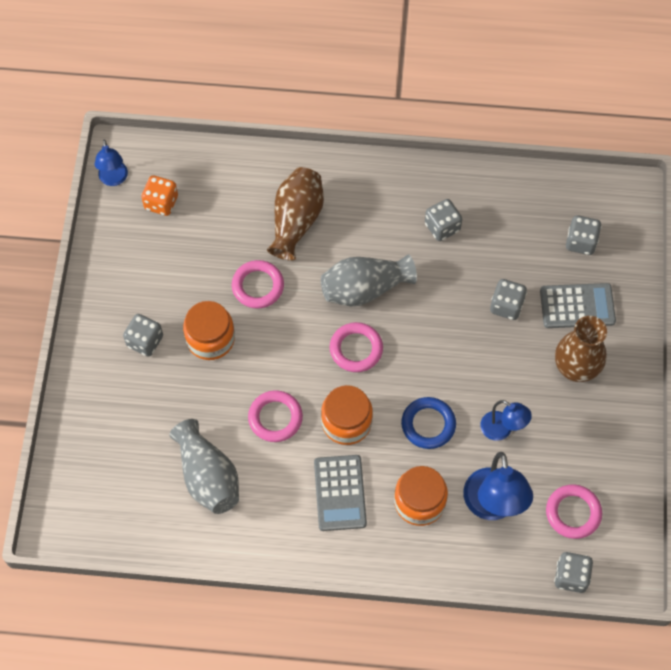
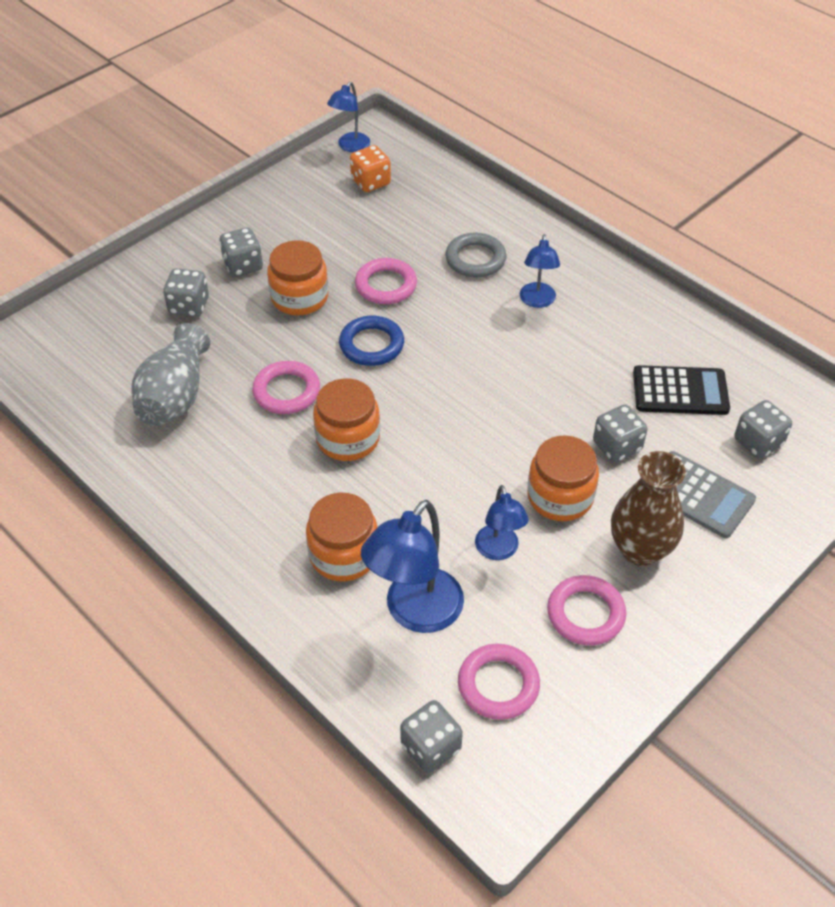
camera: 40 degrees right, 15 degrees down
brown vase [267,167,324,261] -> grey ring [445,232,506,278]
grey calculator [314,455,367,531] -> none
grey vase [321,254,417,306] -> none
pink ring [330,322,383,372] -> pink ring moved to [547,575,626,646]
blue ring [401,397,456,449] -> blue ring moved to [339,316,404,366]
grey dice [425,199,462,241] -> grey dice moved to [163,268,209,317]
none -> blue lamp [519,234,560,308]
none -> orange jar [528,435,599,521]
none -> black calculator [633,365,730,415]

